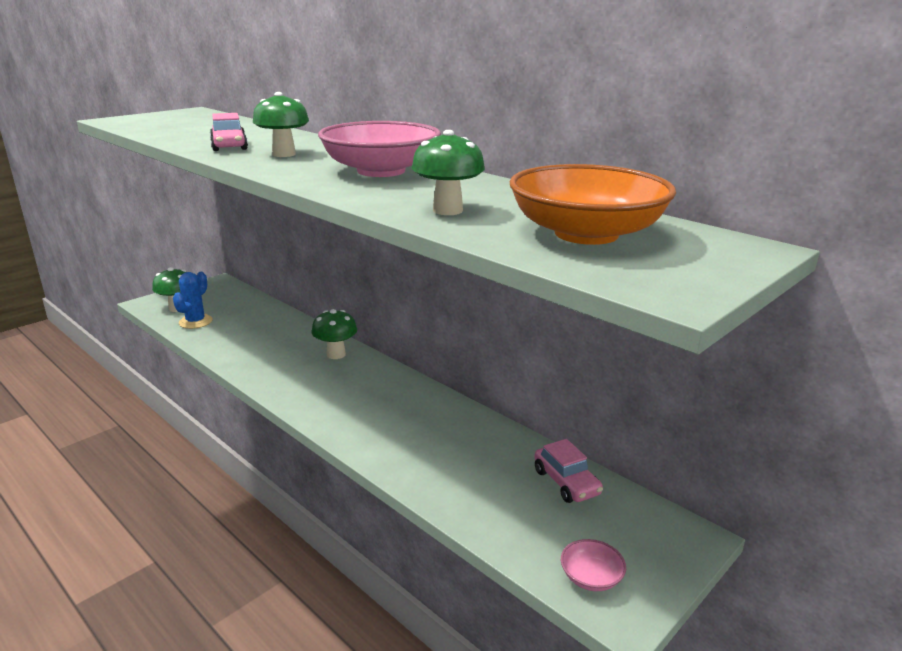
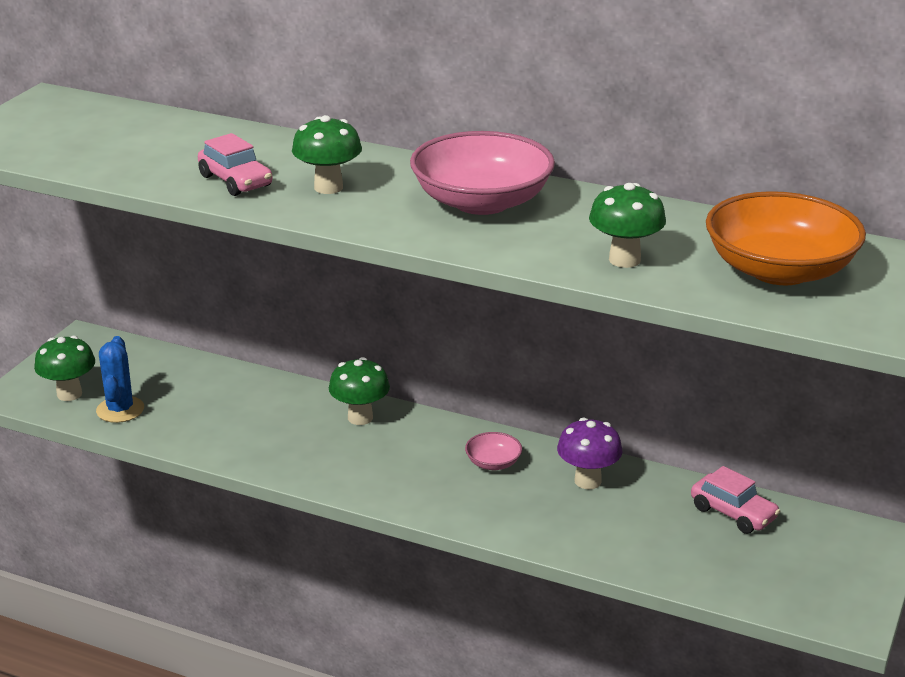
camera: 20 degrees left, 5 degrees up
pink bowl [561,539,626,591] -> pink bowl moved to [465,432,522,470]
none -> purple mushroom [557,418,622,489]

